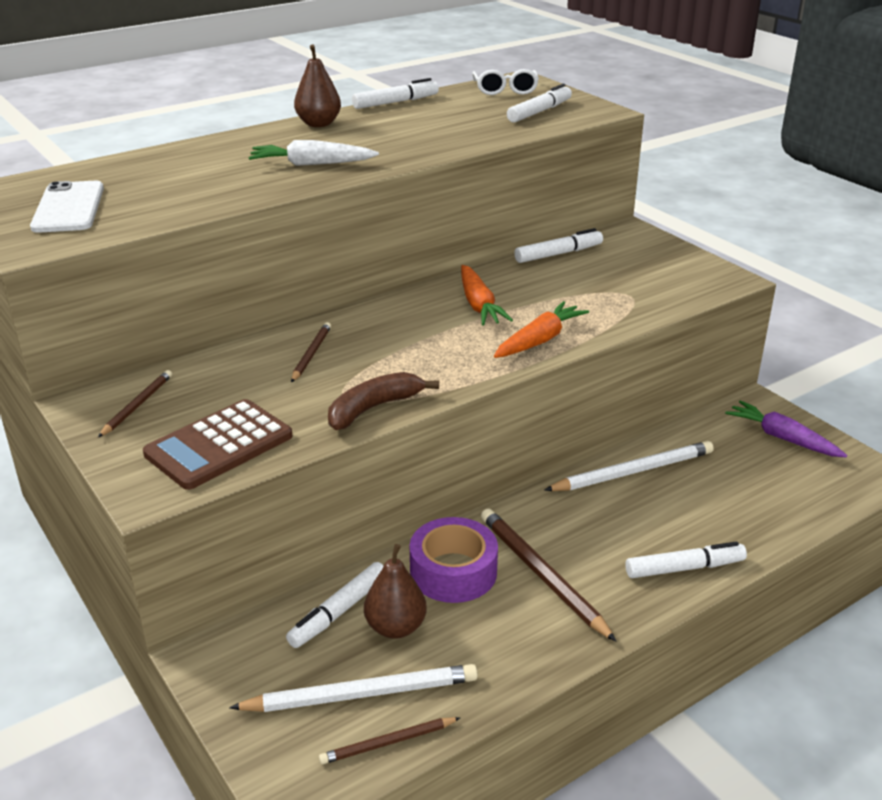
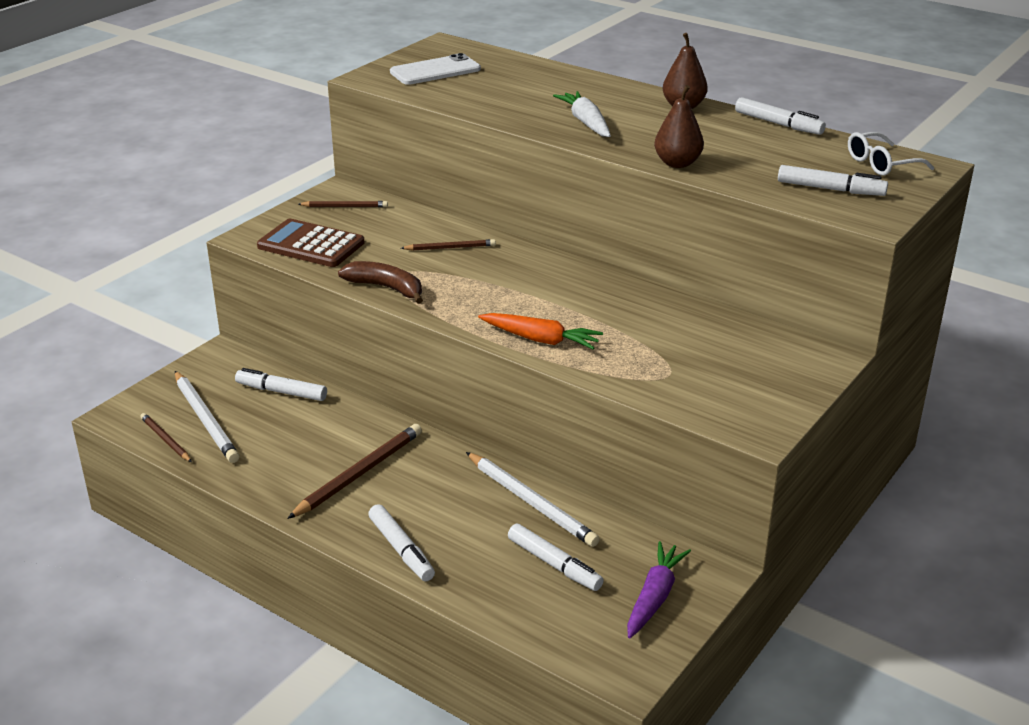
camera: 70 degrees right, 0 degrees up
brown pear [364,544,427,639] -> brown pear moved to [654,85,704,168]
purple tape [410,517,498,603] -> none
orange carrot [461,265,513,325] -> none
white marker [514,228,603,263] -> white marker moved to [508,524,604,591]

